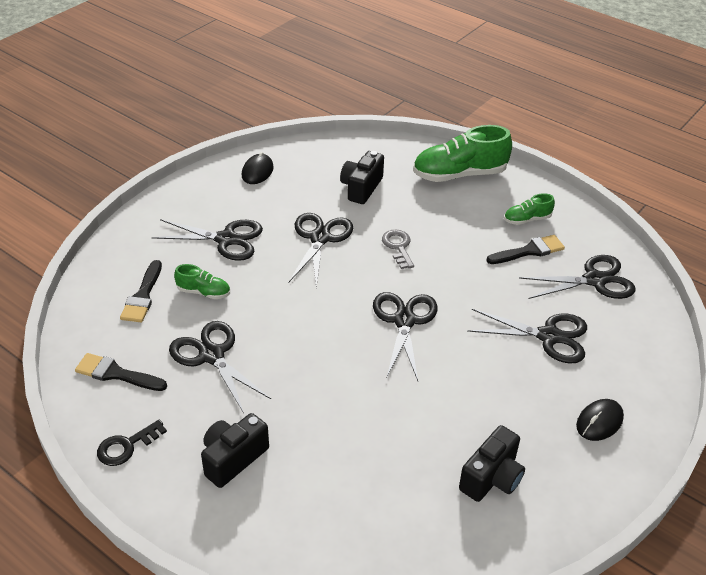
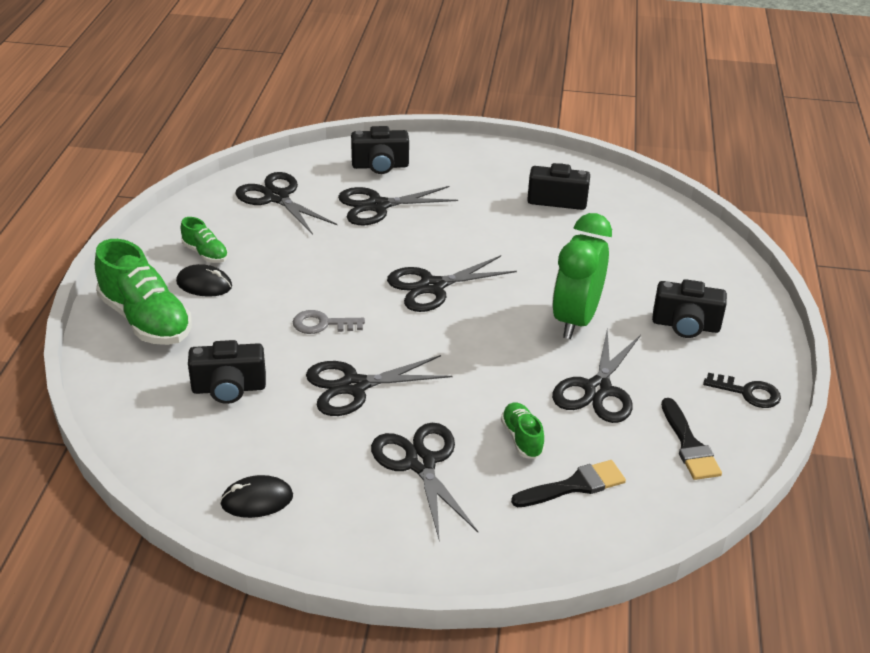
camera: 120 degrees left, 5 degrees down
grey key [382,230,414,269] -> grey key turned 45 degrees clockwise [293,310,365,334]
black scissors [467,309,587,363] -> black scissors turned 90 degrees counterclockwise [338,186,458,225]
black brush [486,235,565,264] -> none
black mouse [576,399,624,441] -> black mouse moved to [176,264,232,297]
none -> black camera [351,126,409,174]
none -> green clock [552,213,612,339]

